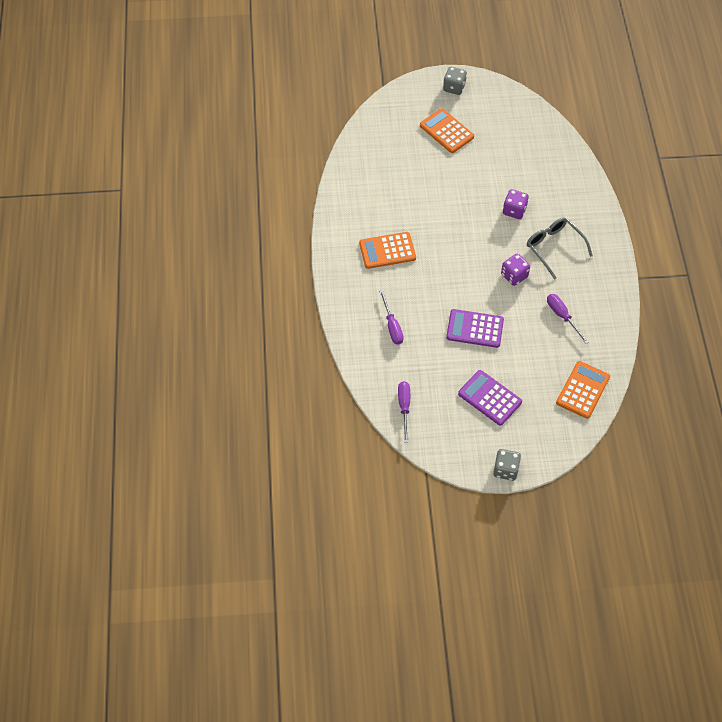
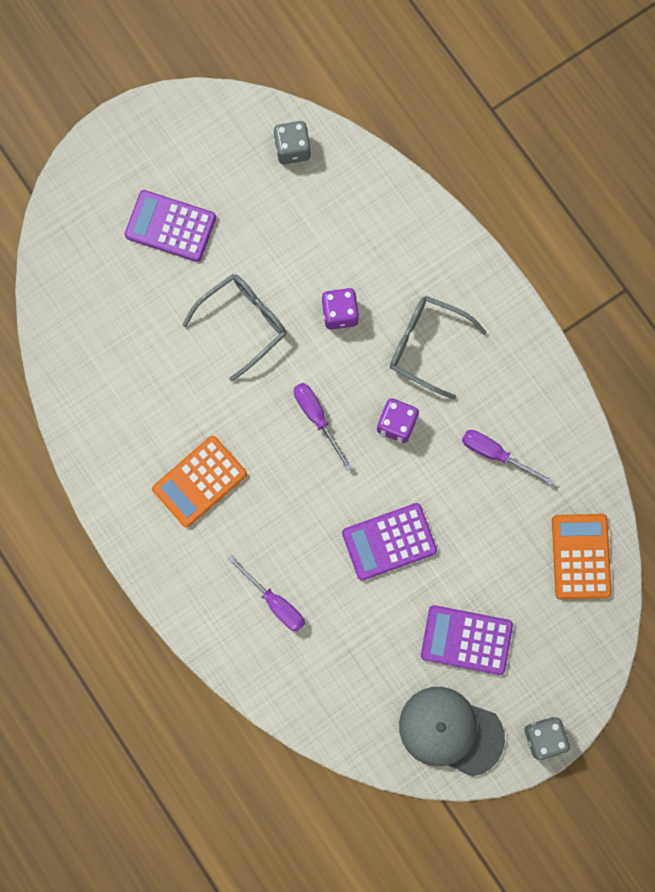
camera: 30 degrees left, 20 degrees up
purple screwdriver [398,381,410,443] -> purple screwdriver moved to [294,383,352,471]
orange calculator [420,108,474,153] -> purple calculator [125,190,216,262]
grey dice [443,67,467,95] -> grey dice moved to [274,121,311,165]
none -> grey glasses [182,274,286,382]
none -> grey cap [399,687,505,776]

